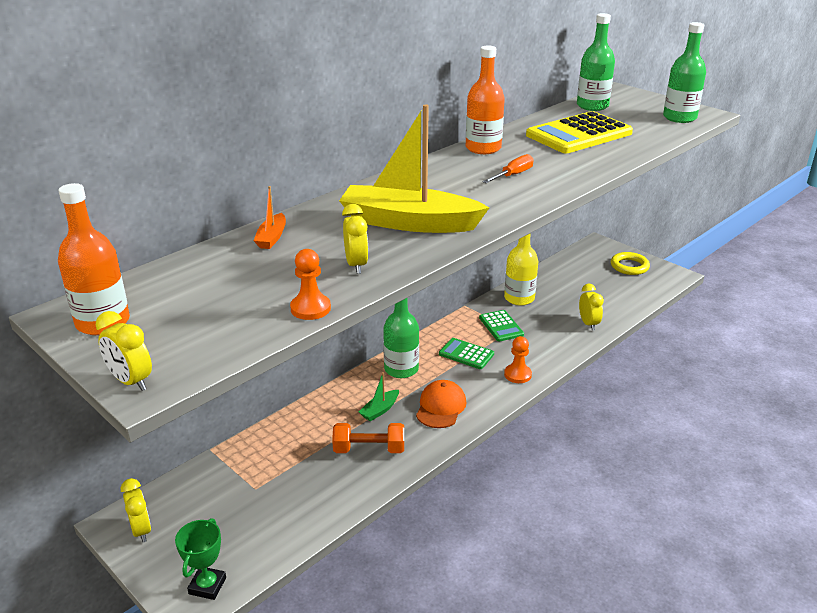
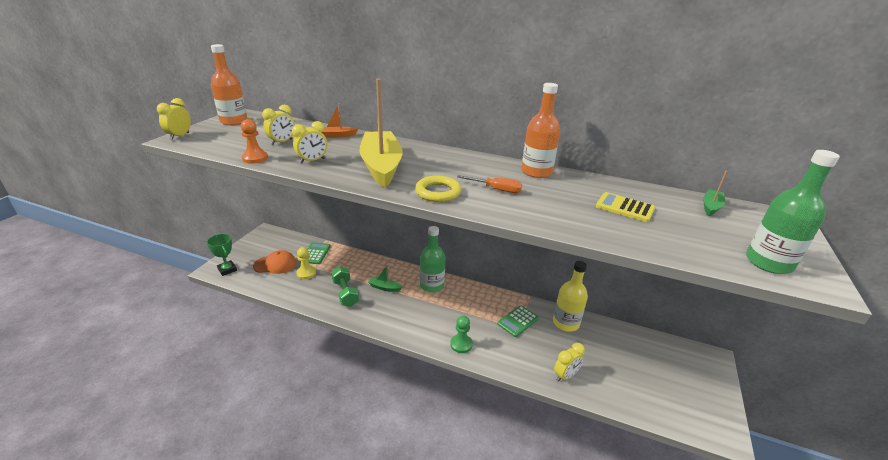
camera: 65 degrees right, 0 degrees up
yellow clock [121,478,151,543] -> yellow clock moved to [262,105,295,145]
green trophy [175,518,226,600] -> green trophy turned 60 degrees clockwise [207,234,237,276]
orange dumbbell [332,423,404,453] -> green dumbbell [331,266,359,307]
orange cap [416,380,466,428] -> orange cap moved to [253,250,296,274]
green calculator [439,338,494,369] -> green calculator moved to [300,242,331,264]
orange pawn [504,336,532,383] -> green pawn [450,316,473,353]
yellow calculator [526,111,633,153] -> yellow calculator [596,192,655,222], size x0.53
green bottle [577,13,615,111] -> green boat [703,171,727,216]
yellow ring [611,252,650,275] -> yellow ring moved to [415,176,461,202]
none -> yellow pawn [296,247,316,279]

